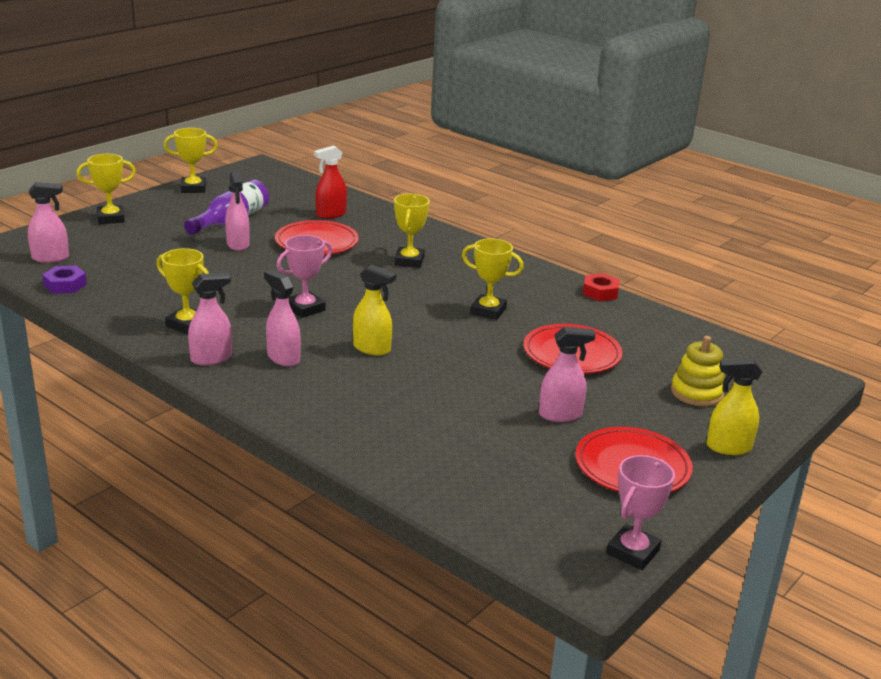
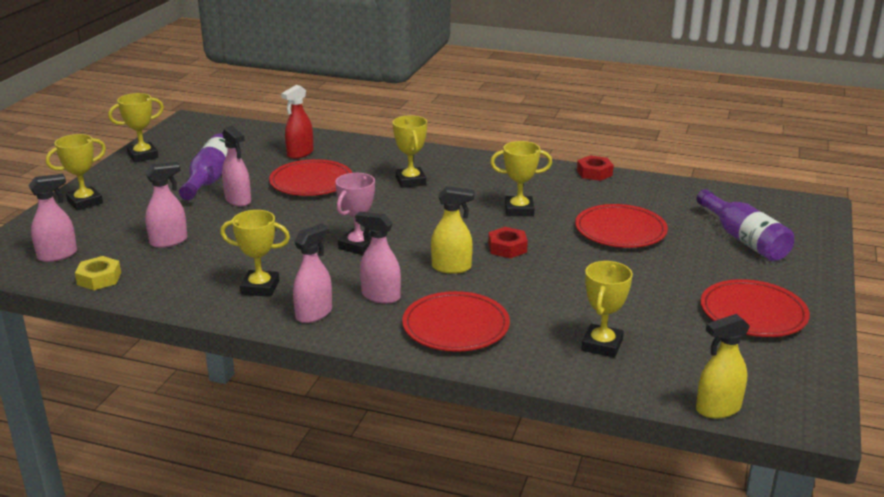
camera: 20 degrees left, 0 degrees up
purple nut [42,266,87,294] -> yellow nut [75,256,121,290]
pink spray bottle [539,327,595,422] -> pink spray bottle moved to [145,162,188,248]
pink trophy [606,455,675,570] -> none
yellow stacking toy [671,336,725,406] -> purple bottle [696,189,794,261]
yellow spray bottle [707,359,762,455] -> yellow spray bottle moved to [696,314,750,418]
none -> red plate [402,291,510,352]
none -> red nut [488,227,528,258]
none -> yellow trophy [582,261,633,358]

